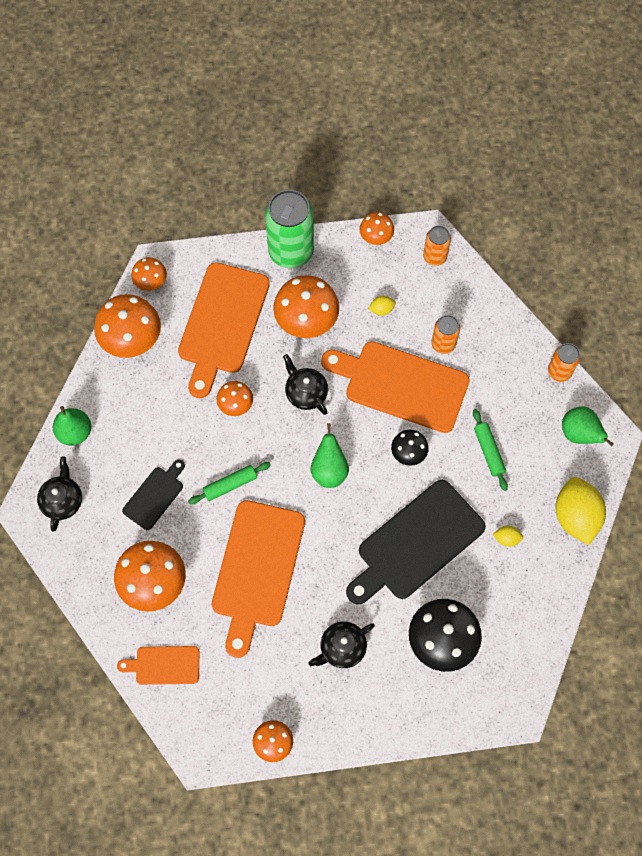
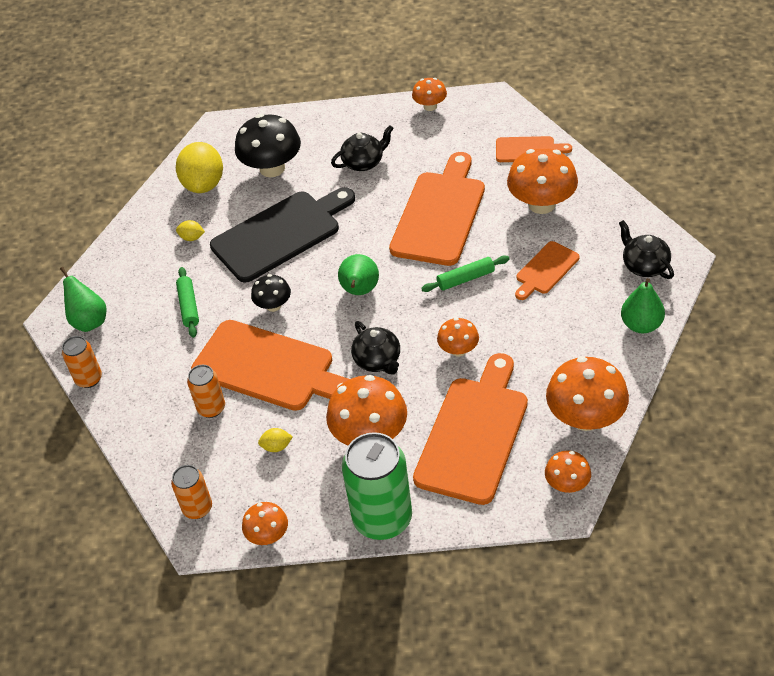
camera: 170 degrees left, 20 degrees down
black teapot [37,457,82,532] -> black teapot turned 135 degrees clockwise [619,220,674,279]
black cutting board [122,460,185,530] -> orange cutting board [515,241,580,300]
yellow lemon [555,477,606,545] -> yellow lemon moved to [176,142,223,193]

